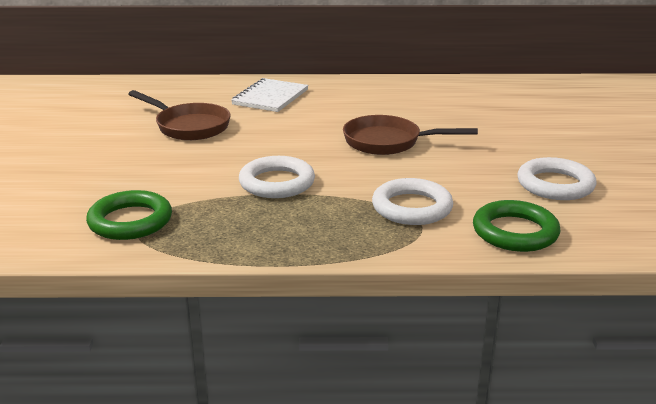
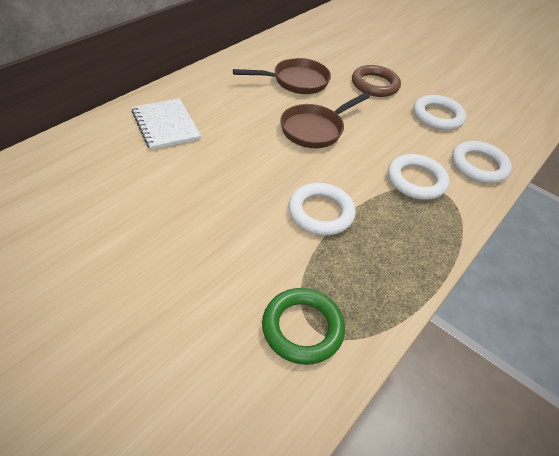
camera: 55 degrees left, 20 degrees up
brown pan [128,90,231,140] -> brown pan moved to [233,58,331,94]
green ring [473,200,560,252] -> white ring [452,141,512,183]
none -> brown ring [352,65,401,97]

